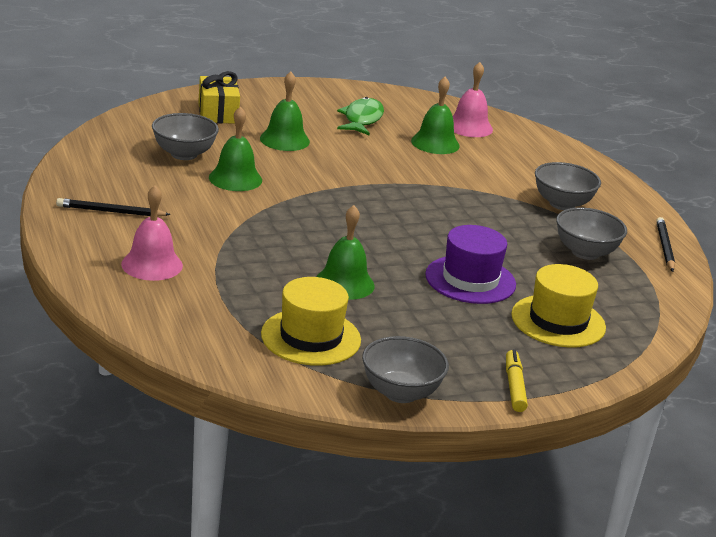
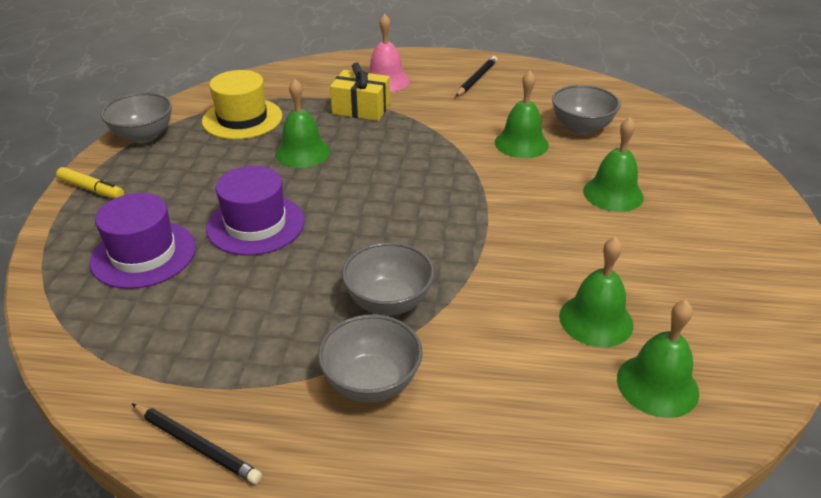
camera: 120 degrees right, 10 degrees up
yellow gift [198,71,240,124] -> yellow gift moved to [330,63,390,121]
green fish [337,97,384,136] -> none
pink bell [453,62,493,137] -> green bell [617,300,699,418]
yellow hat [511,264,606,348] -> purple hat [90,193,196,289]
grey bowl [556,208,627,260] -> grey bowl moved to [342,242,435,316]

